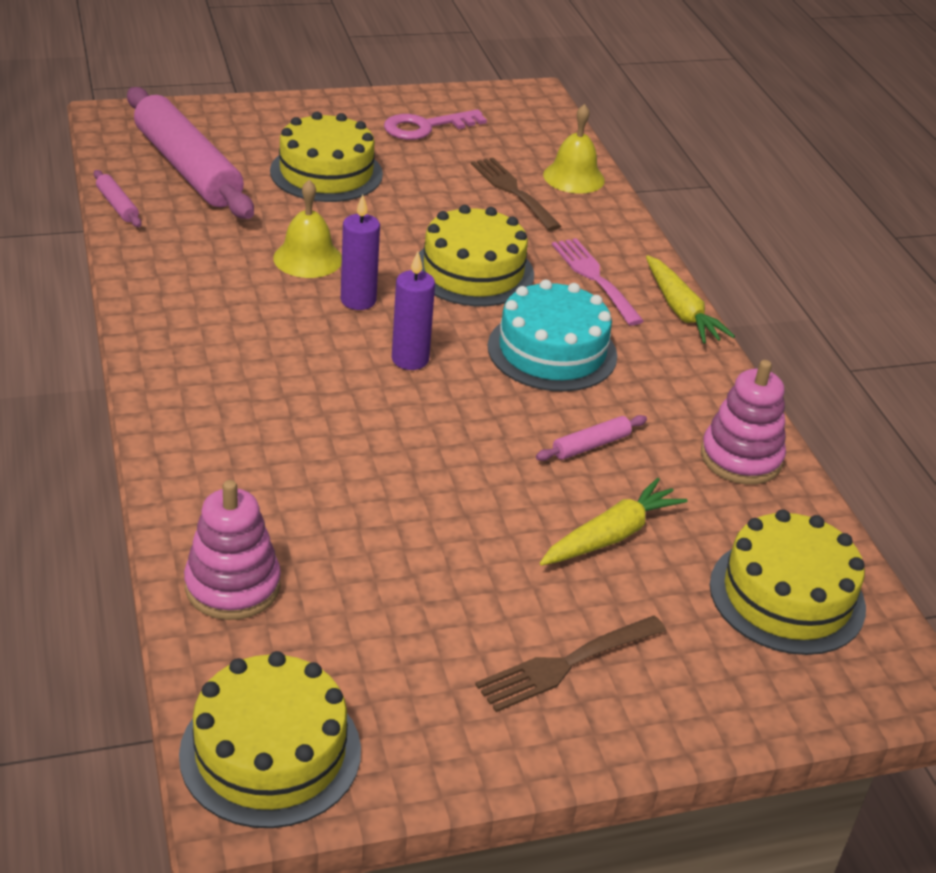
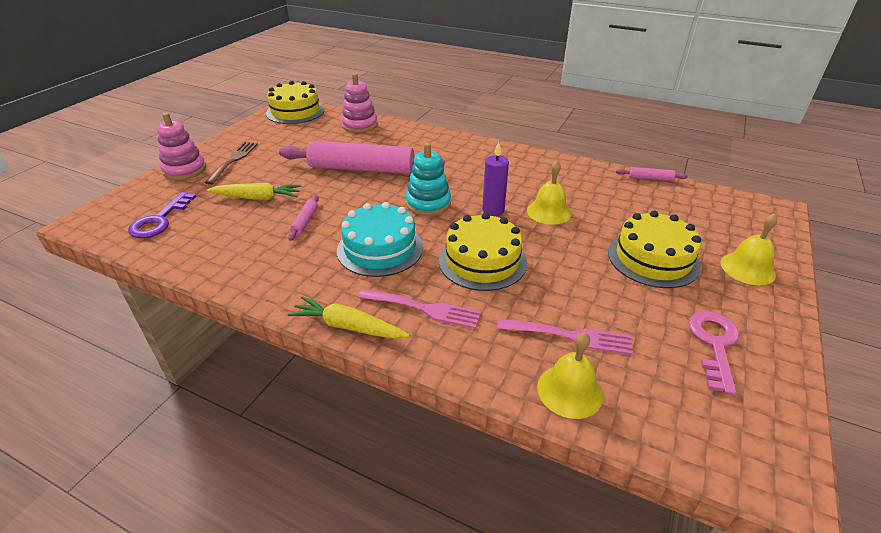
camera: 135 degrees right, 0 degrees up
pink rolling pin [127,87,254,219] -> pink rolling pin moved to [279,141,445,174]
purple candle [392,251,435,370] -> turquoise stacking toy [406,143,451,216]
brown fork [471,158,562,231] -> pink fork [497,319,633,355]
yellow carrot [540,478,688,566] -> yellow carrot turned 90 degrees counterclockwise [206,183,301,200]
pink stacking toy [701,360,786,484] -> pink stacking toy moved to [157,113,206,180]
yellow cake [710,509,866,655] -> purple key [128,192,196,238]
none -> yellow bell [721,213,777,285]

